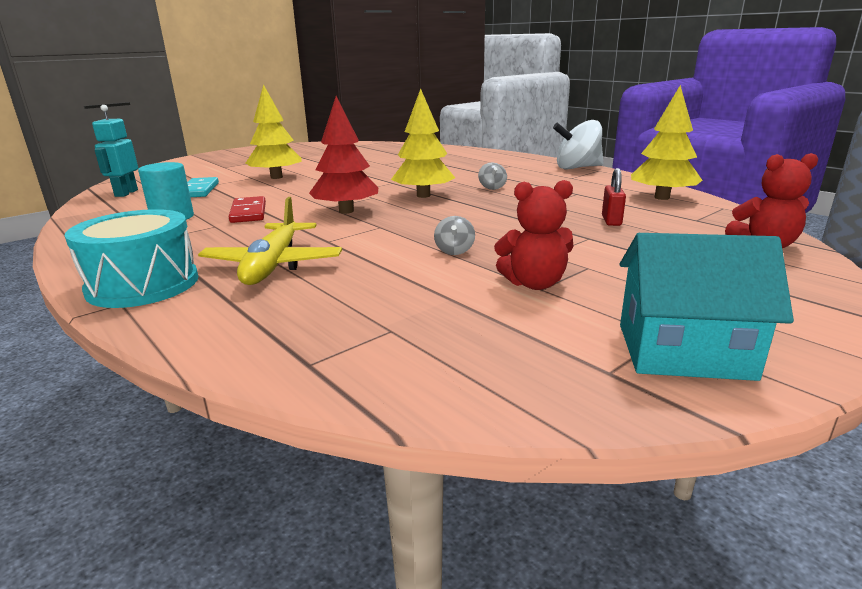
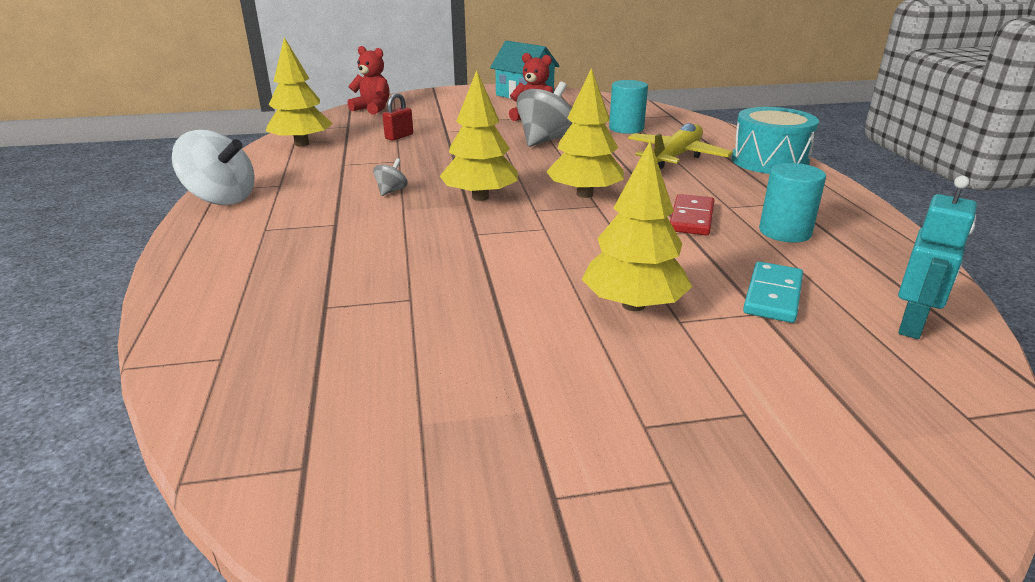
camera: 150 degrees left, 5 degrees up
red tree [309,96,378,214] -> yellow tree [546,68,624,198]
grey spinning top [434,216,475,255] -> grey spinning top [517,82,573,147], size x2.17
none -> turquoise cylinder [609,80,648,134]

